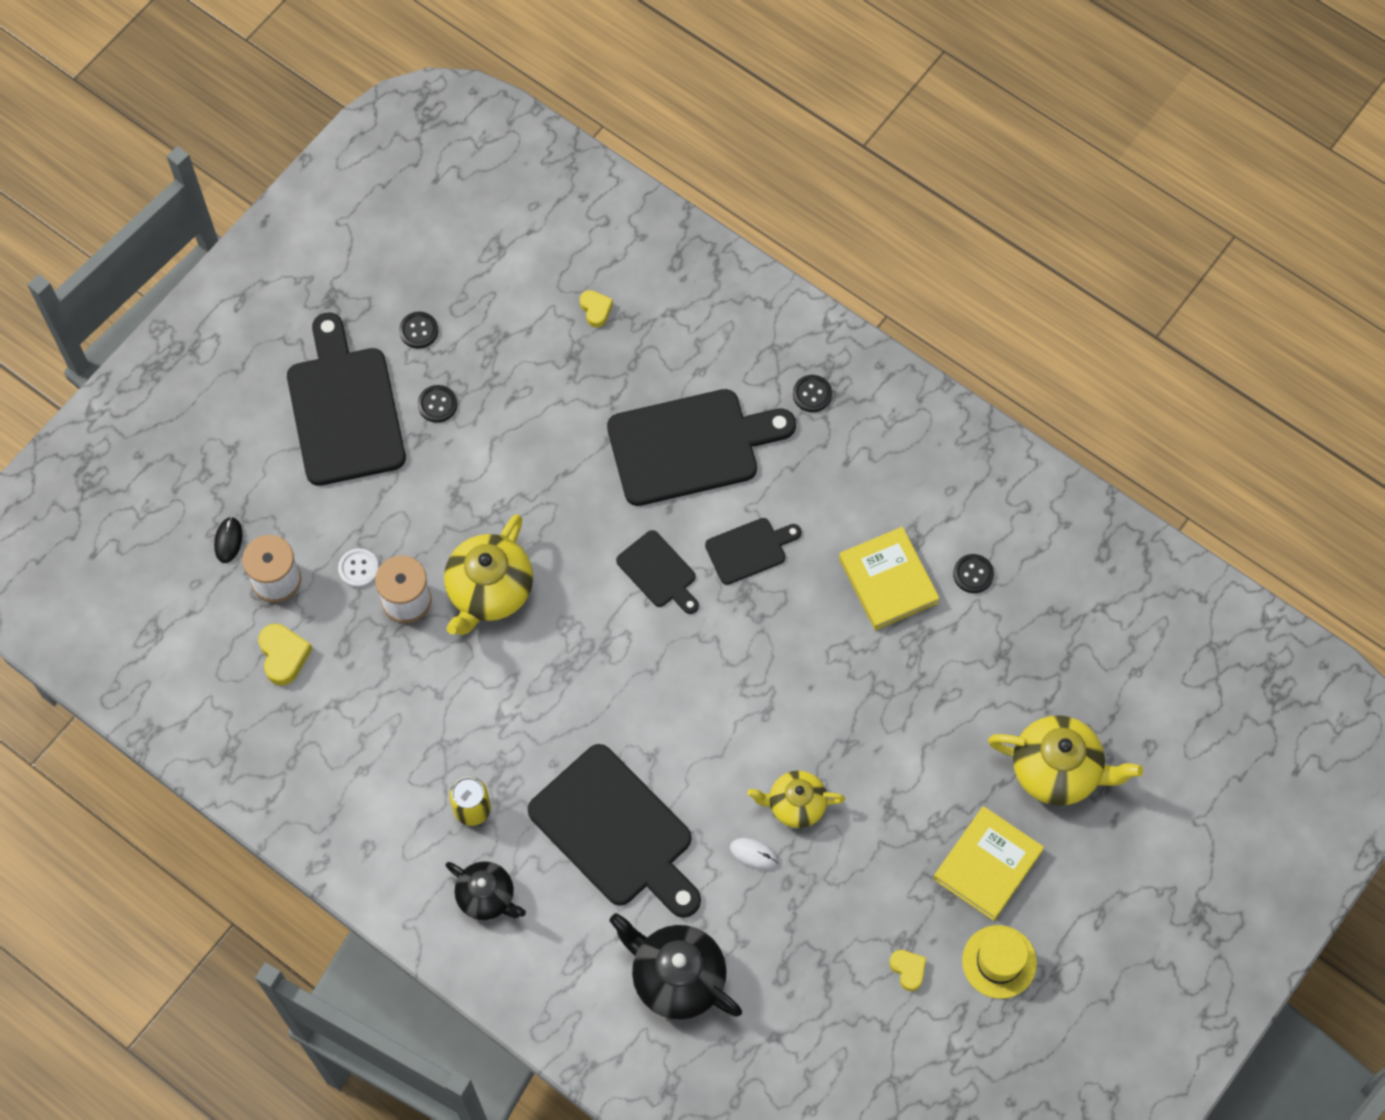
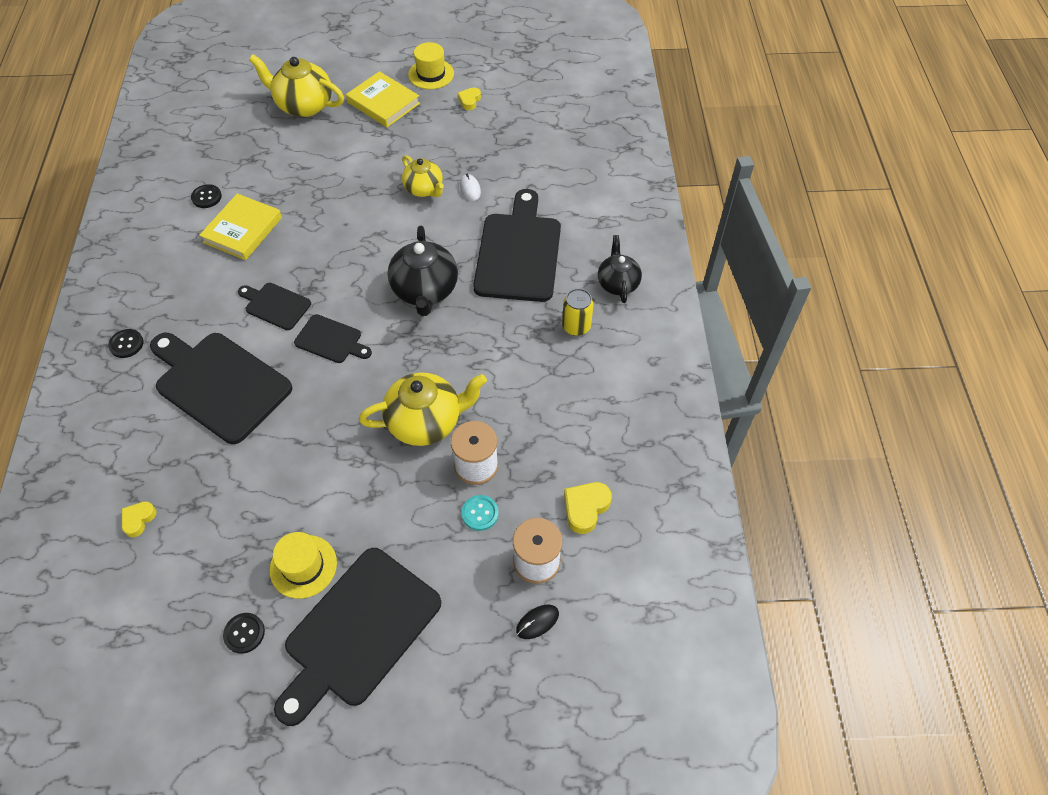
camera: 130 degrees left, 10 degrees down
white button [338,548,379,588] -> turquoise button [462,495,499,531]
black button [418,385,457,423] -> yellow hat [269,532,337,599]
black teapot [609,913,742,1020] -> black teapot moved to [388,226,458,316]
black cutting board [616,530,699,614] -> black cutting board turned 105 degrees clockwise [294,314,372,363]
yellow book [933,806,1044,921] -> yellow book turned 45 degrees clockwise [346,71,420,127]
yellow teapot [988,715,1143,806] -> yellow teapot turned 45 degrees counterclockwise [249,55,344,117]

